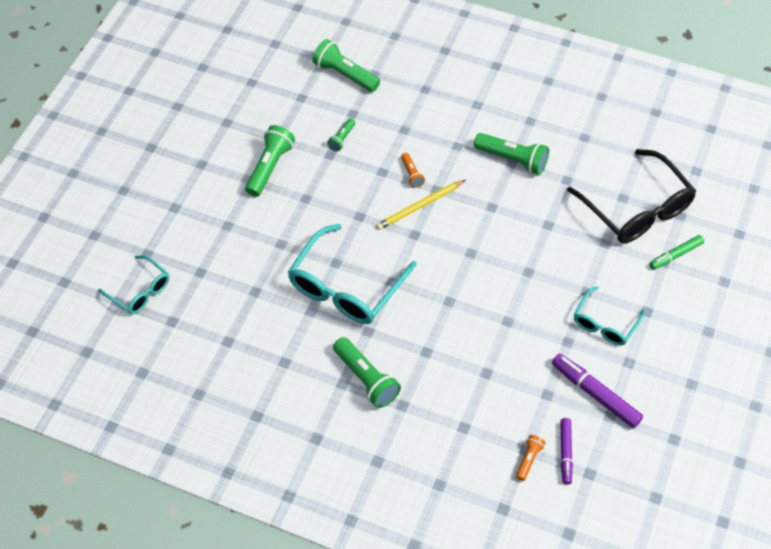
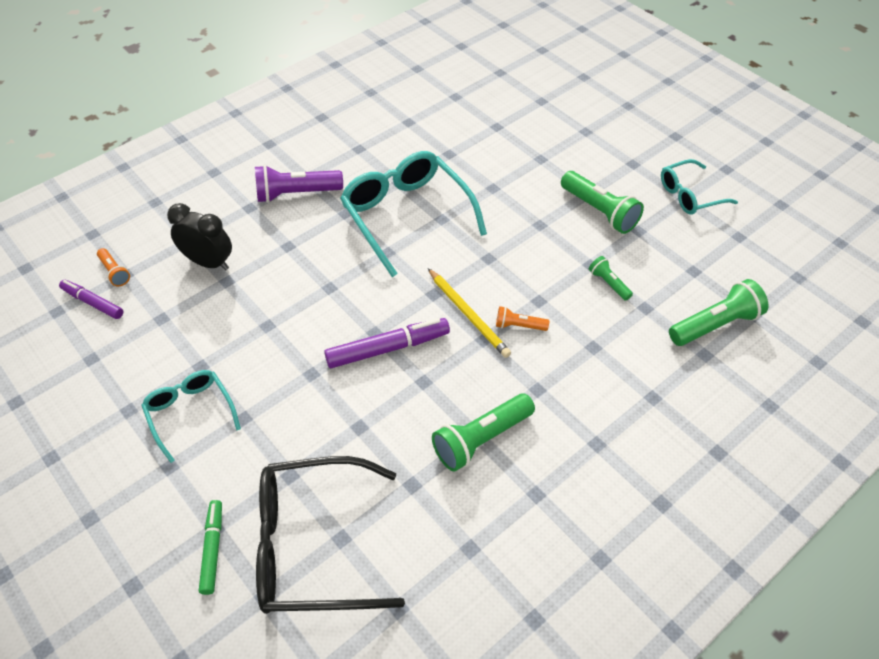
camera: 115 degrees right, 5 degrees down
turquoise glasses [98,255,169,314] -> turquoise glasses moved to [661,159,738,215]
green flashlight [333,337,401,408] -> purple flashlight [255,165,343,203]
yellow pencil [376,180,465,230] -> yellow pencil turned 150 degrees clockwise [428,268,511,358]
purple marker [552,354,643,428] -> purple marker moved to [324,318,450,368]
none -> black clock [167,203,232,270]

